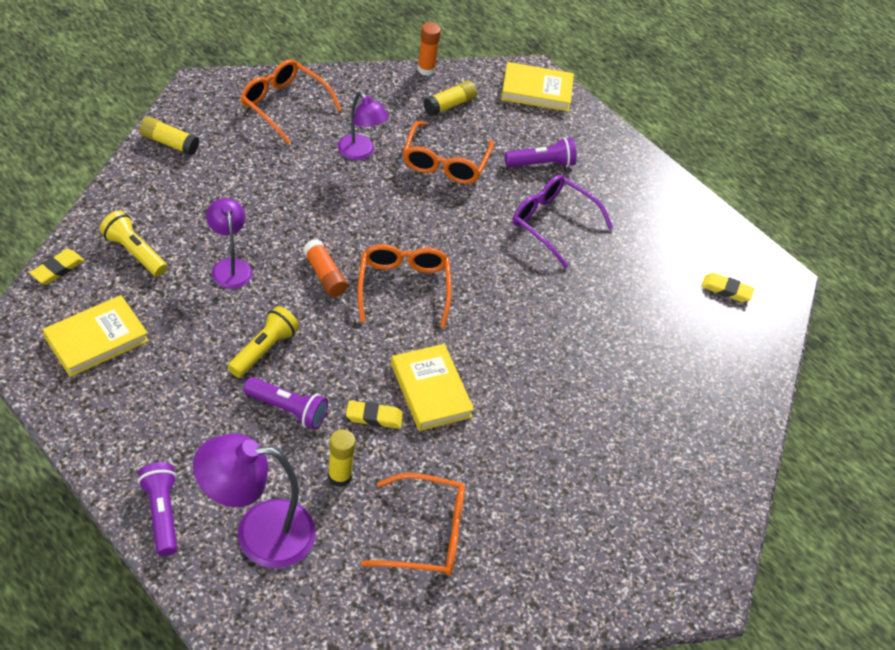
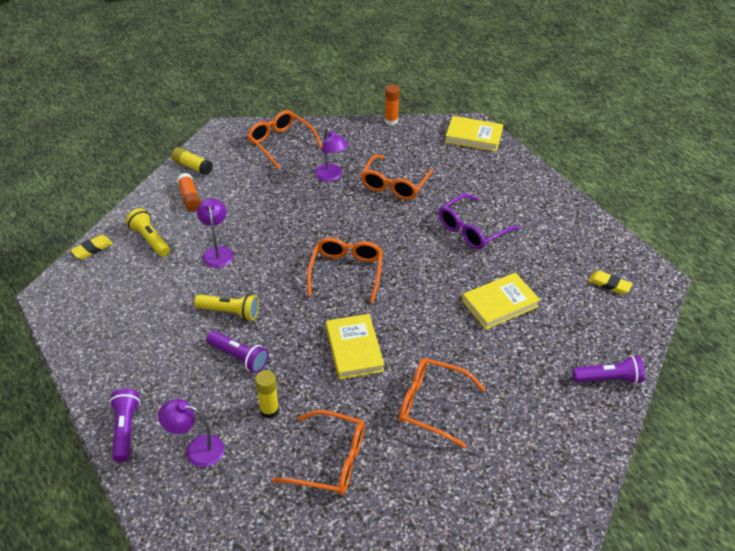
camera: 15 degrees right, 5 degrees down
yellow book [43,295,149,377] -> yellow book moved to [462,273,540,329]
purple lamp [193,434,316,568] -> purple lamp [158,399,224,467], size x0.61
yellow flashlight [228,306,299,378] -> yellow flashlight turned 60 degrees clockwise [194,294,259,321]
orange glue stick [303,239,348,297] -> orange glue stick moved to [177,173,201,211]
yellow eraser [346,400,403,429] -> none
yellow glue stick [423,81,477,116] -> none
purple flashlight [505,138,577,167] -> purple flashlight moved to [572,355,645,384]
purple glasses [512,175,613,268] -> purple glasses turned 90 degrees counterclockwise [439,194,520,250]
none -> orange glasses [399,358,486,448]

